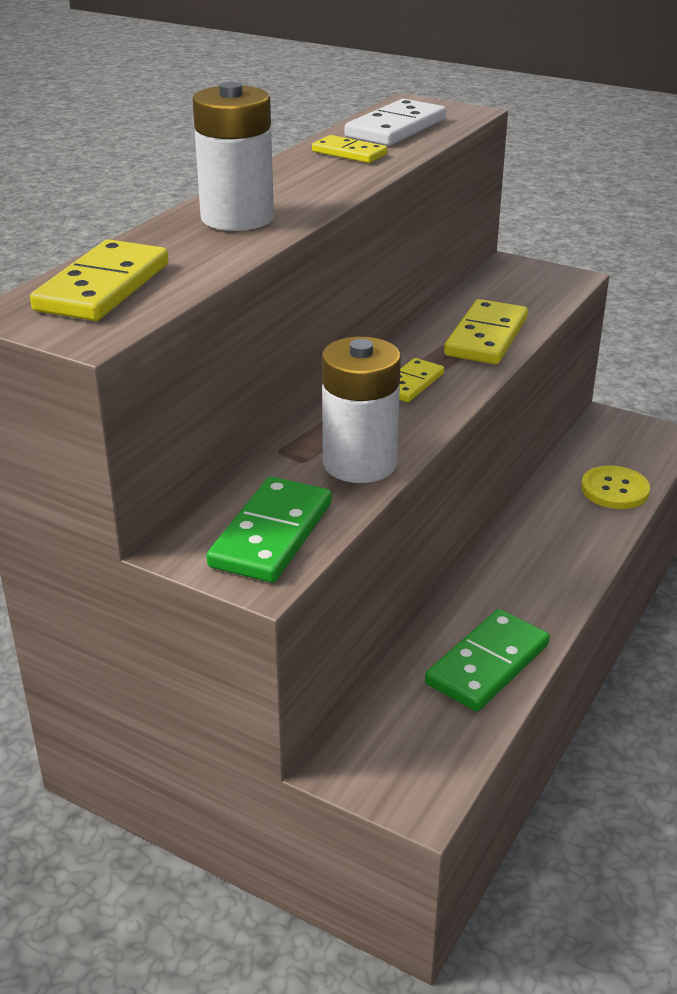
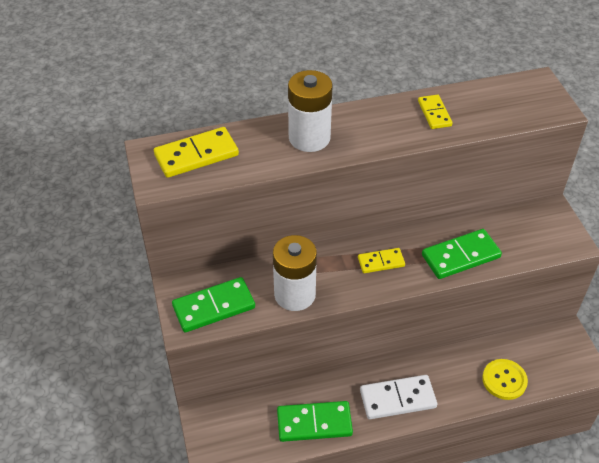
camera: 45 degrees right, 15 degrees up
white domino [345,99,446,146] -> white domino moved to [360,375,437,419]
yellow domino [444,299,528,364] -> green domino [422,229,502,279]

